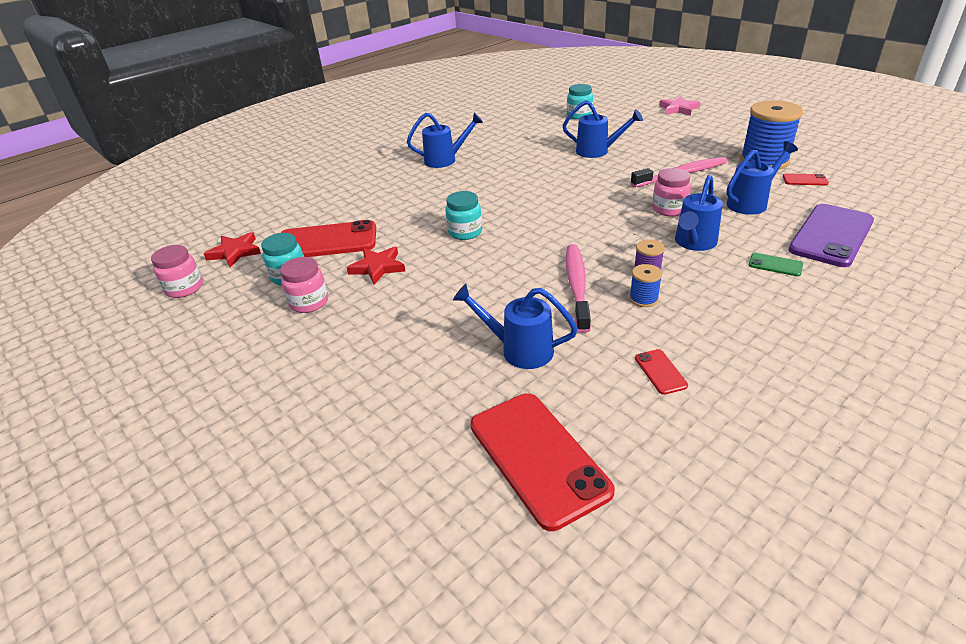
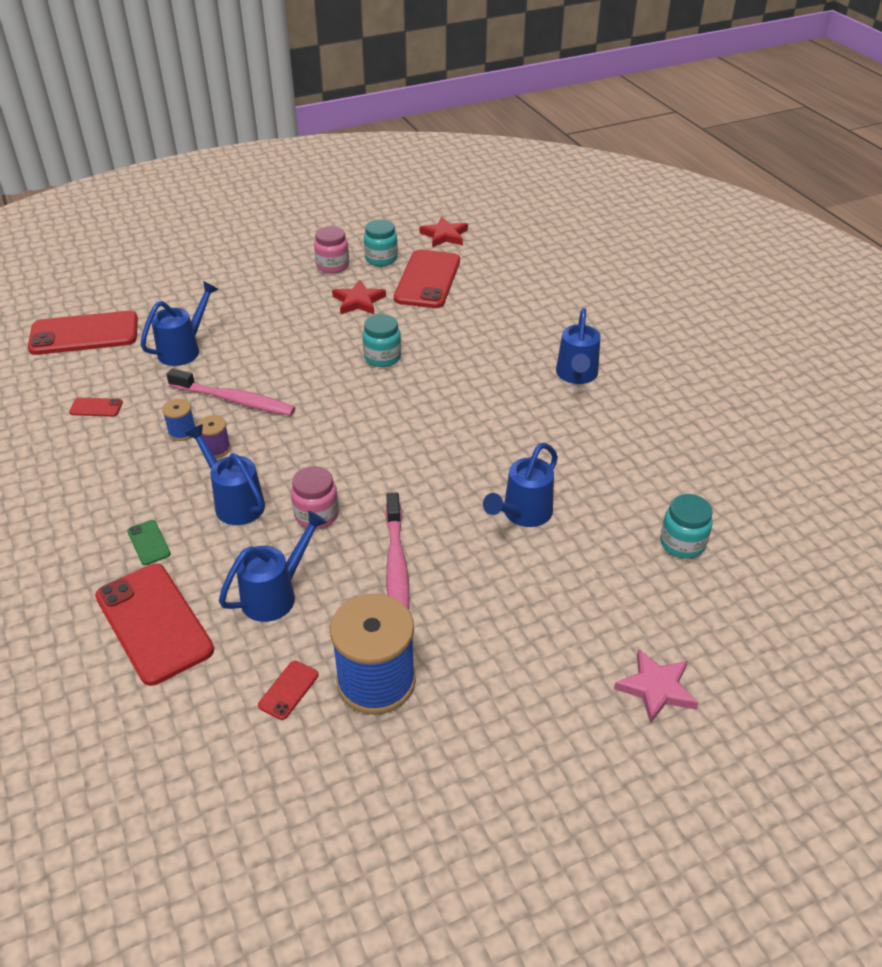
camera: 105 degrees right, 5 degrees up
pink jar [151,245,203,298] -> none
blue watering can [726,141,798,215] -> blue watering can turned 120 degrees counterclockwise [219,511,327,622]
green phone [749,253,803,276] -> green phone turned 75 degrees counterclockwise [127,520,171,565]
purple phone [789,204,874,267] -> red phone [95,564,214,686]

